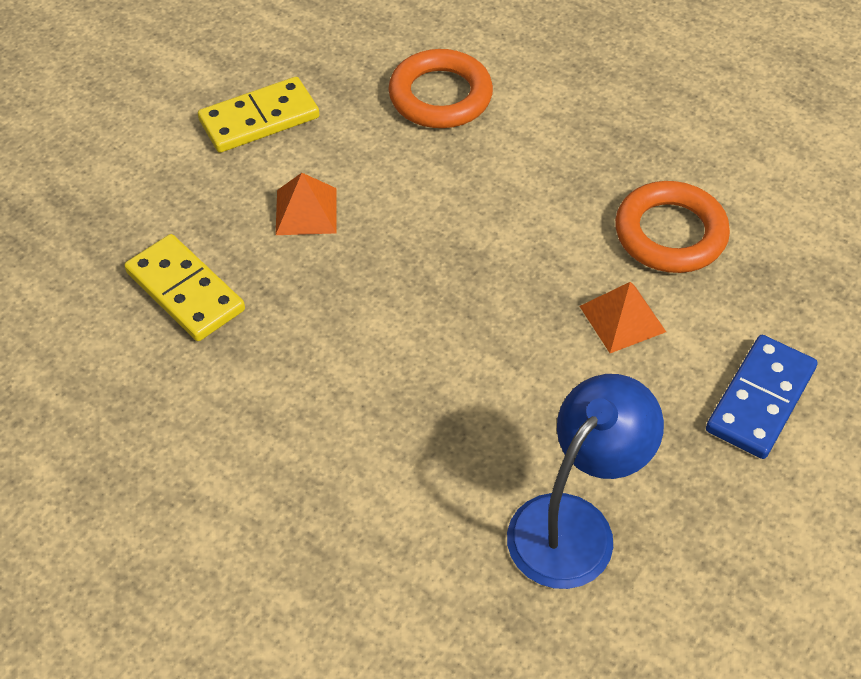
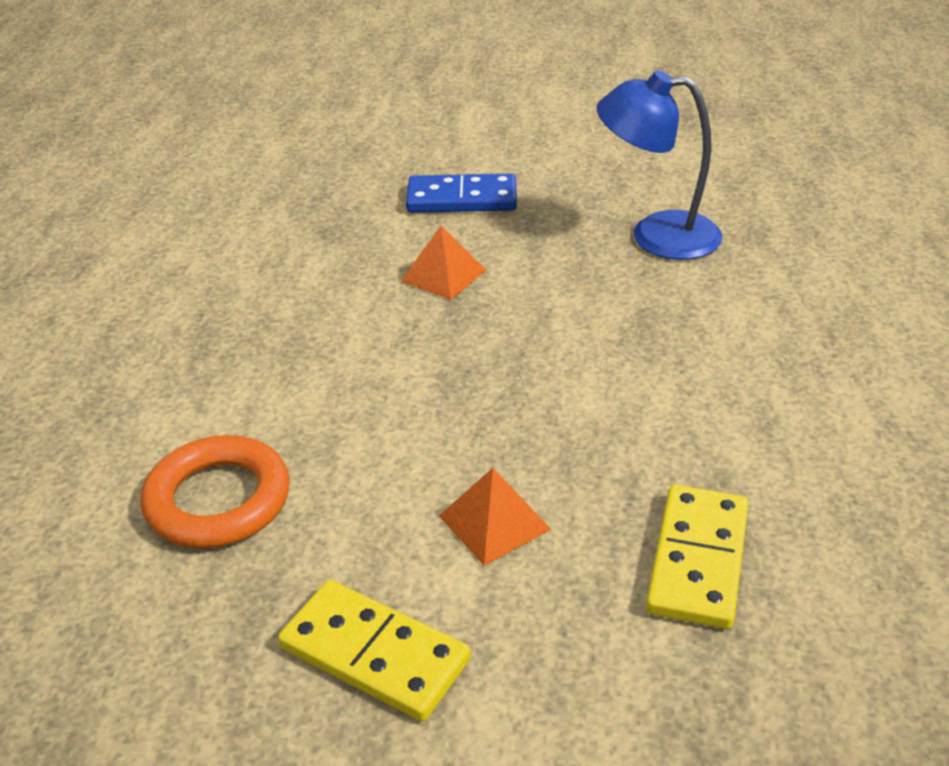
camera: 120 degrees left, 15 degrees down
orange ring [615,181,730,273] -> none

